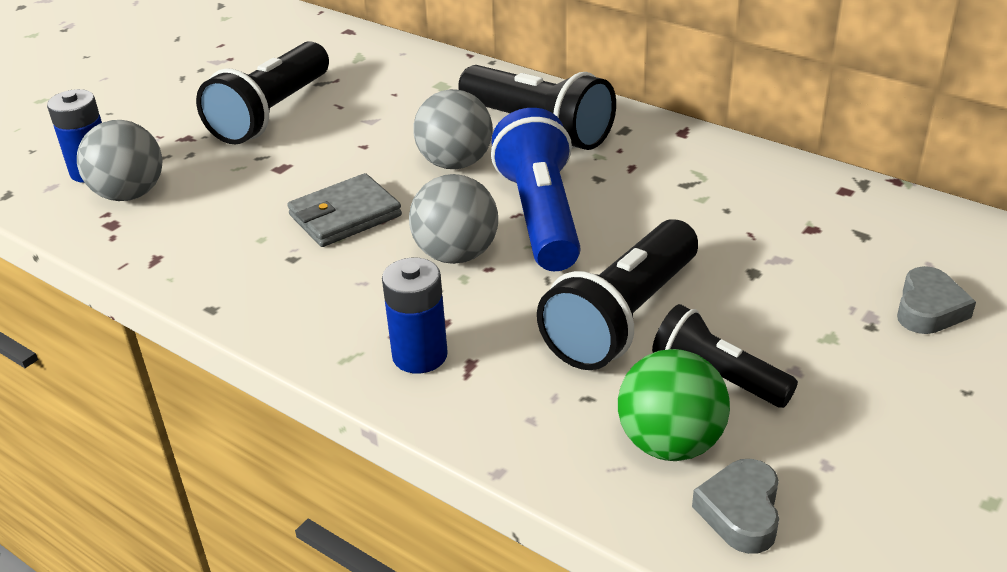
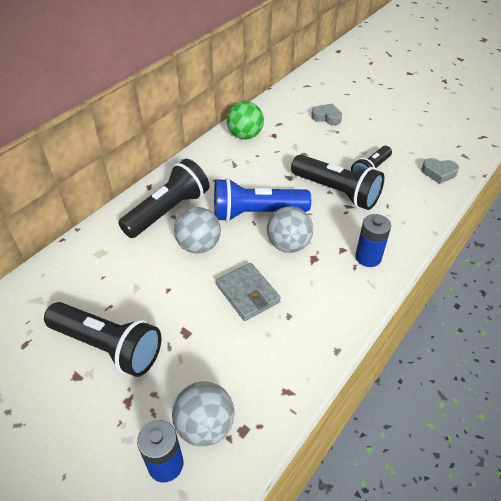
camera: 90 degrees left, 10 degrees up
green ball [618,349,730,461] -> green ball moved to [227,101,264,139]

